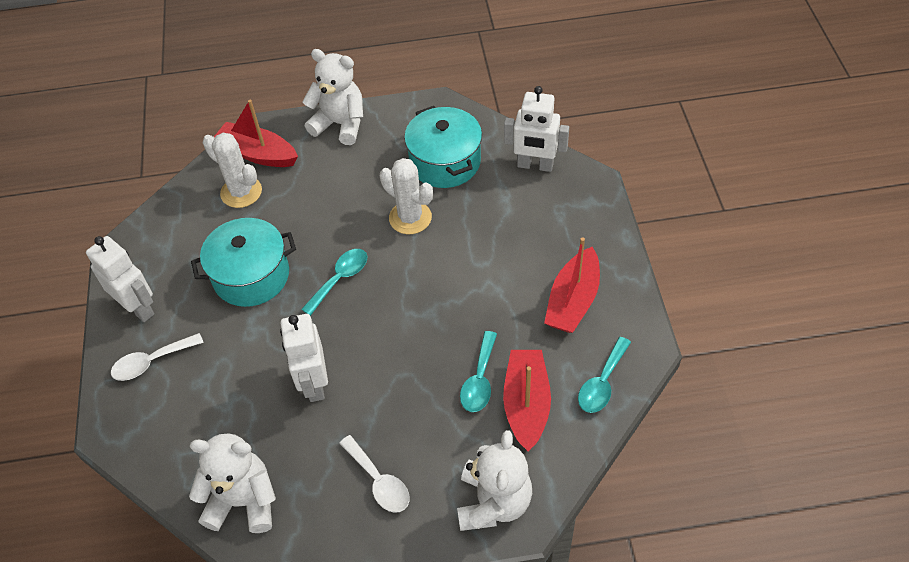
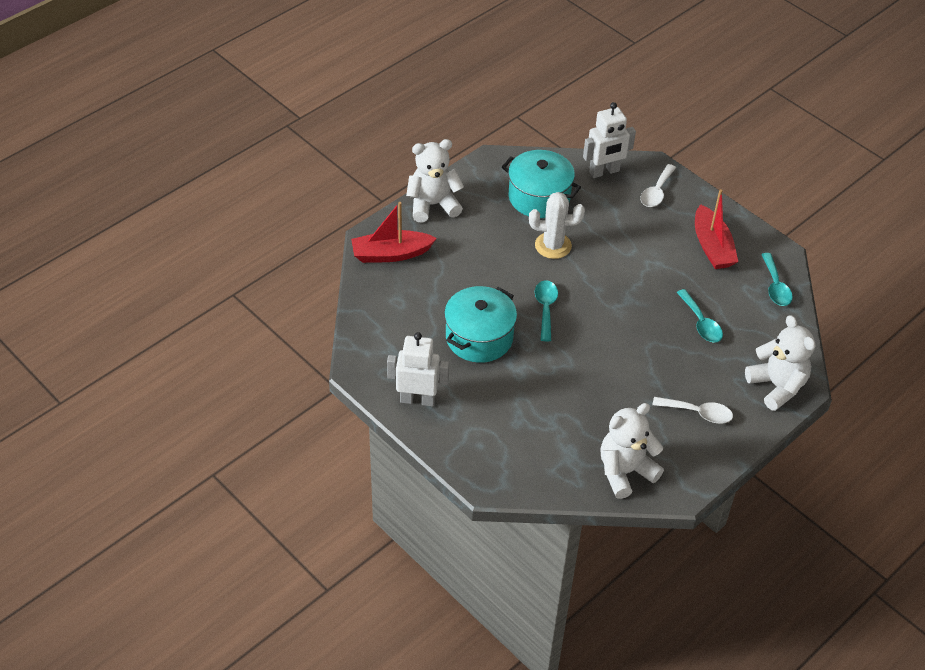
camera: 40 degrees left, 5 degrees down
white spoon [111,333,204,381] -> white spoon moved to [640,164,676,207]
white cactus [203,133,262,208] -> none
white robot [280,314,328,402] -> none
red boat [503,350,551,451] -> none

